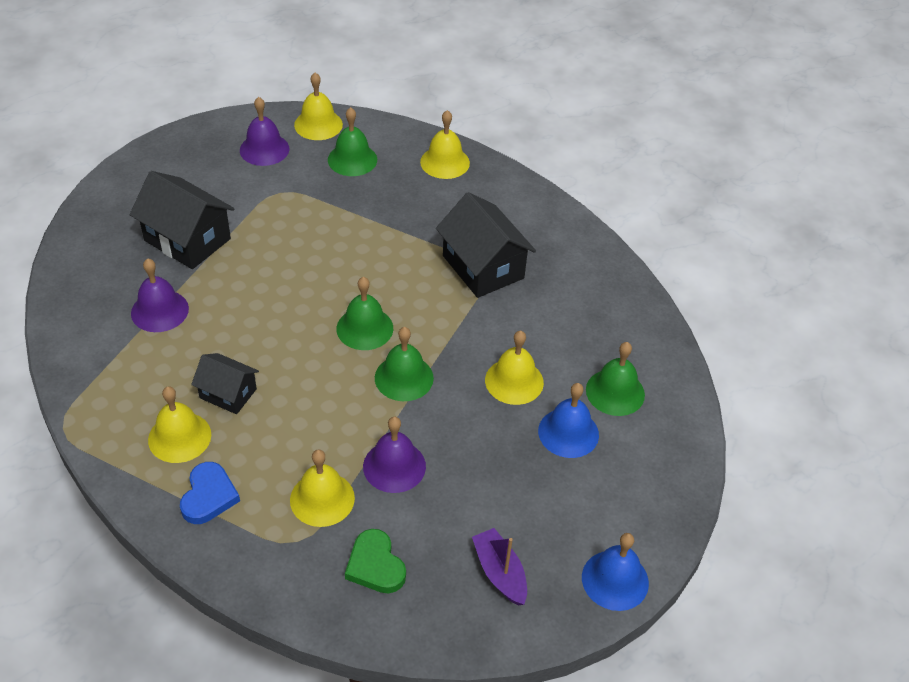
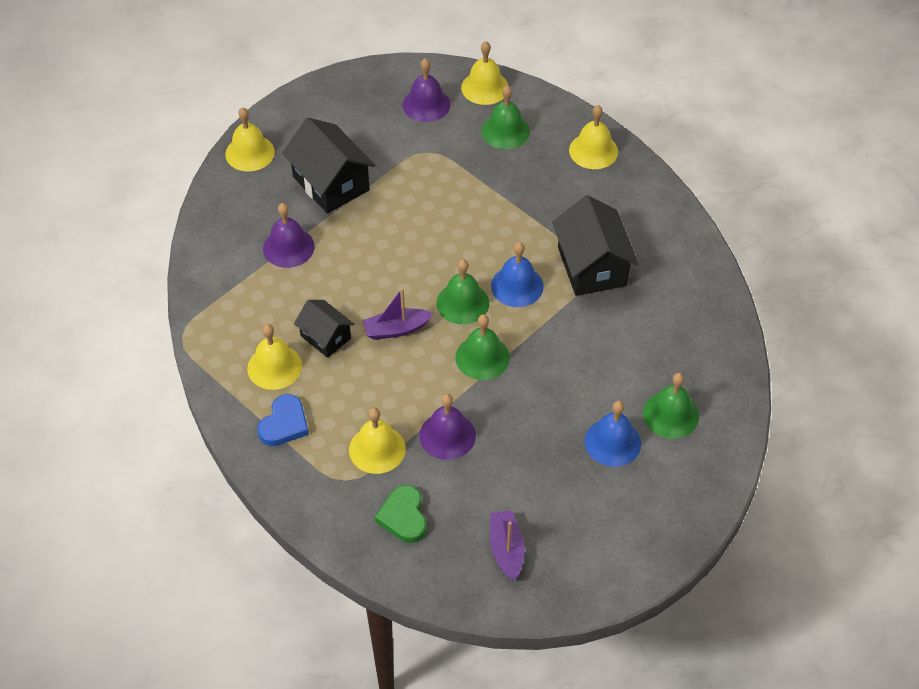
camera: 20 degrees right, 5 degrees up
yellow bell [485,331,544,405] -> yellow bell moved to [225,107,275,172]
blue bell [582,533,649,611] -> blue bell moved to [491,242,544,307]
none -> purple boat [362,288,434,340]

